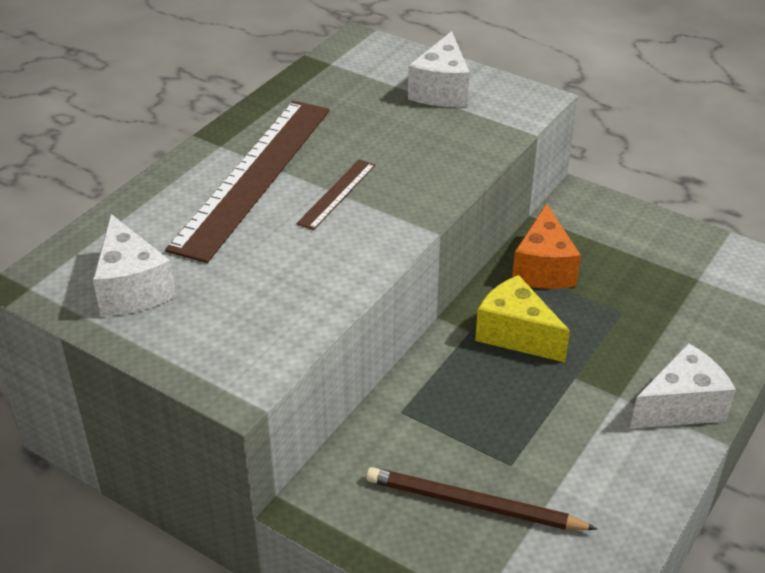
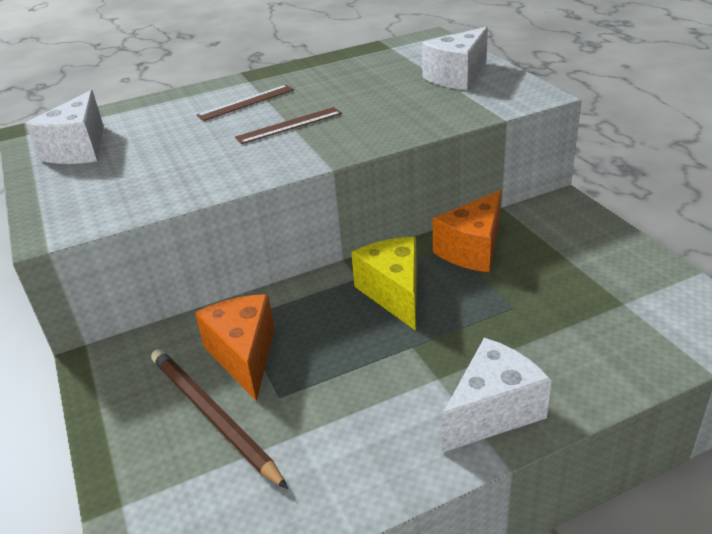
camera: 35 degrees right, 5 degrees down
brown ruler [165,101,330,263] -> brown ruler [197,85,294,121], size x0.44
white cheese [630,343,736,429] -> white cheese turned 45 degrees counterclockwise [442,338,552,452]
none -> orange cheese [195,294,275,401]

